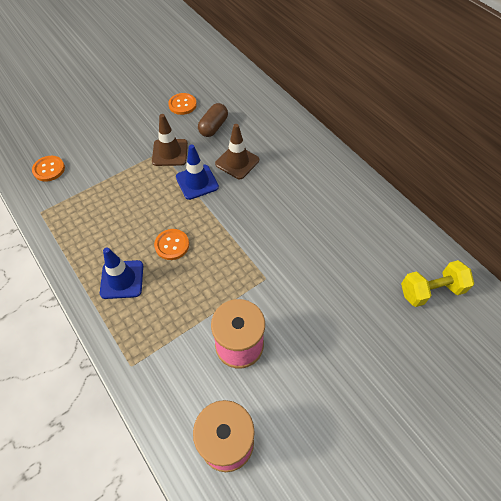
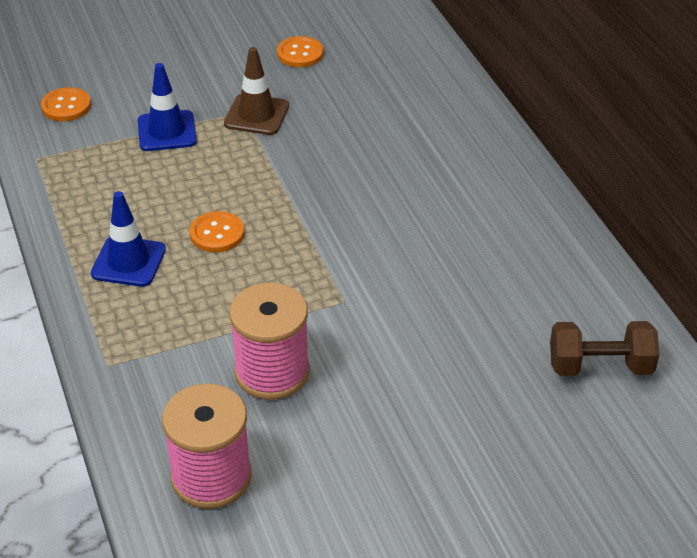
camera: 15 degrees right, 15 degrees down
blue traffic cone [176,144,219,200] -> blue traffic cone moved to [138,63,197,151]
brown capsule [198,103,228,137] -> none
brown traffic cone [215,124,259,179] -> none
yellow dumbbell [401,260,474,307] -> brown dumbbell [550,321,659,376]

